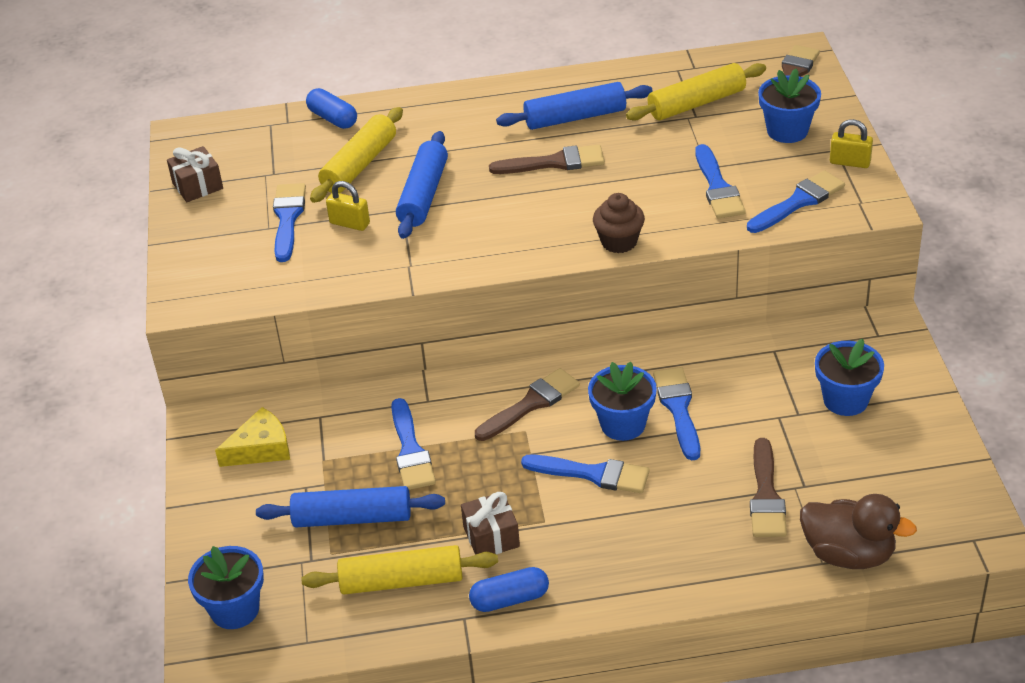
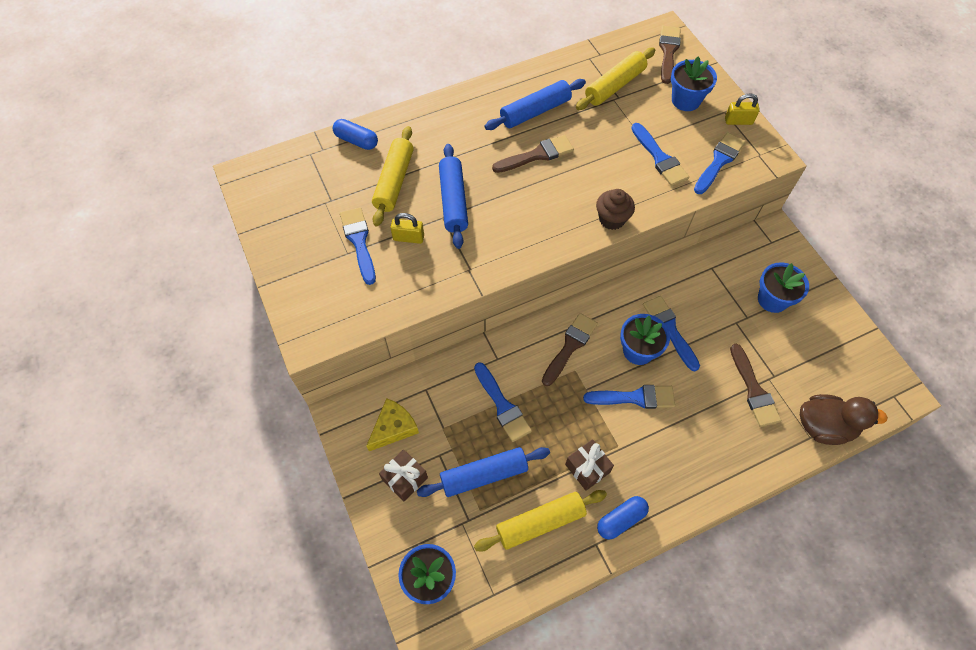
camera: 20 degrees left, 20 degrees up
brown gift [167,146,223,202] -> brown gift moved to [379,449,428,501]

